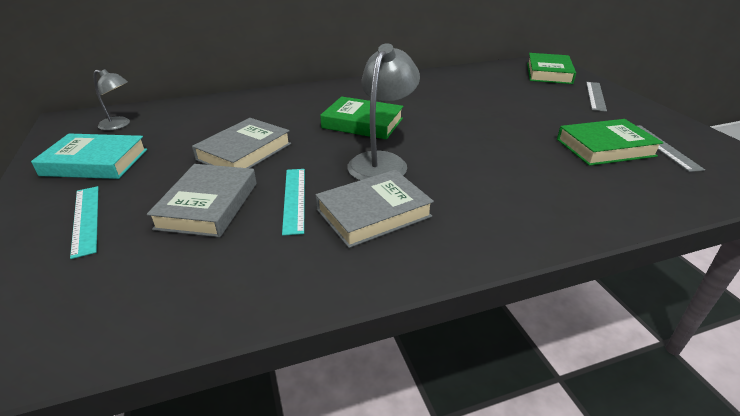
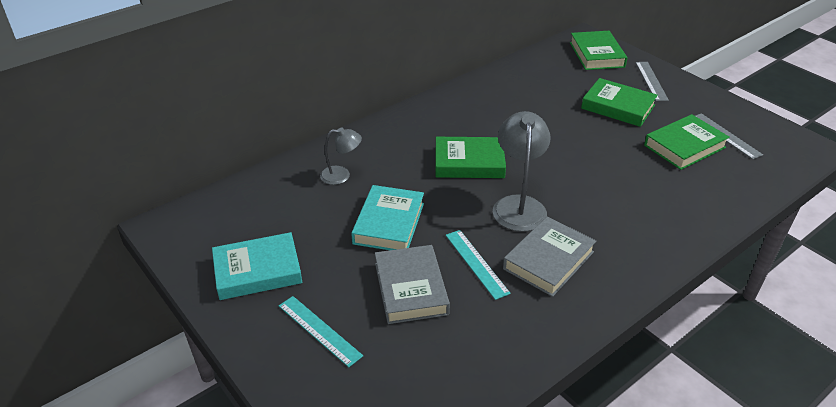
camera: 20 degrees left, 5 degrees up
grey lamp [93,69,130,131] -> grey lamp moved to [320,127,362,185]
grey book [192,118,291,168] -> turquoise book [351,185,424,250]
none -> green book [581,78,658,127]

